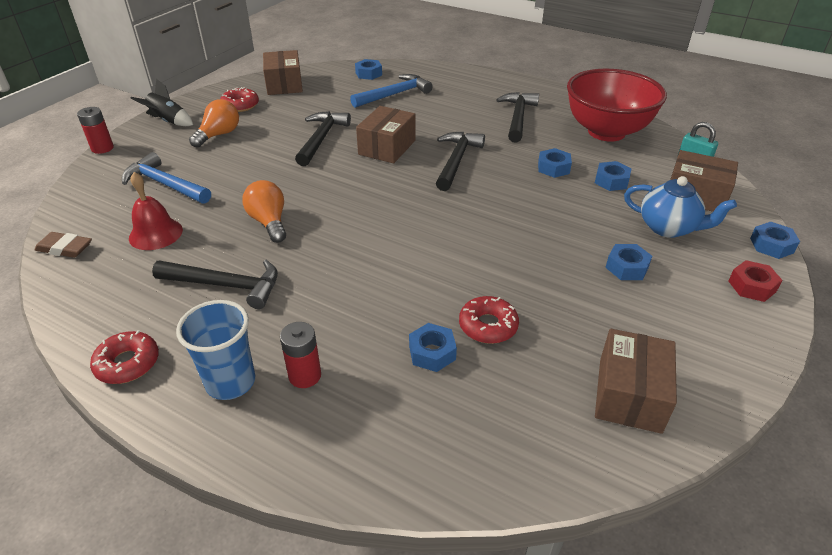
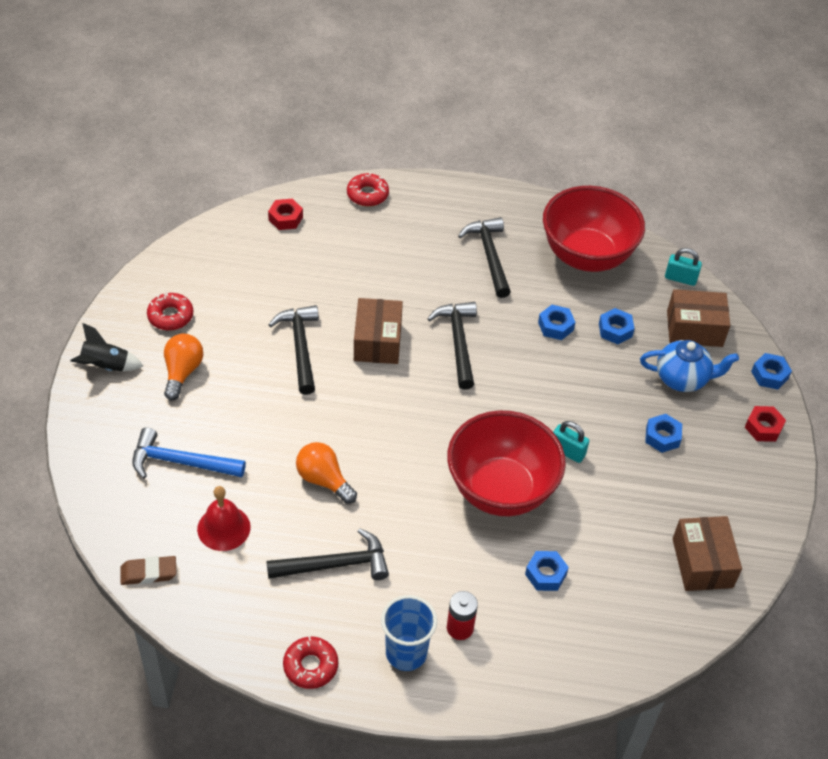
camera: 25 degrees left, 10 degrees up
red battery [77,107,114,154] -> none
brown box [263,50,303,95] -> none
blue hammer [350,74,433,108] -> none
blue nut [355,59,382,80] -> red nut [268,199,303,230]
red donut [459,296,519,344] -> red donut moved to [347,173,389,206]
none -> red bowl [447,410,566,516]
none -> turquoise padlock [553,421,589,463]

